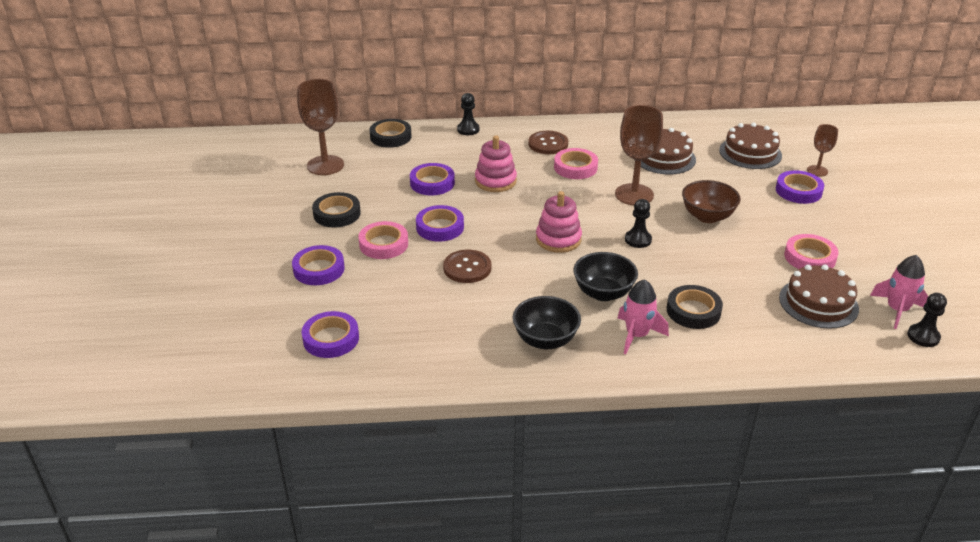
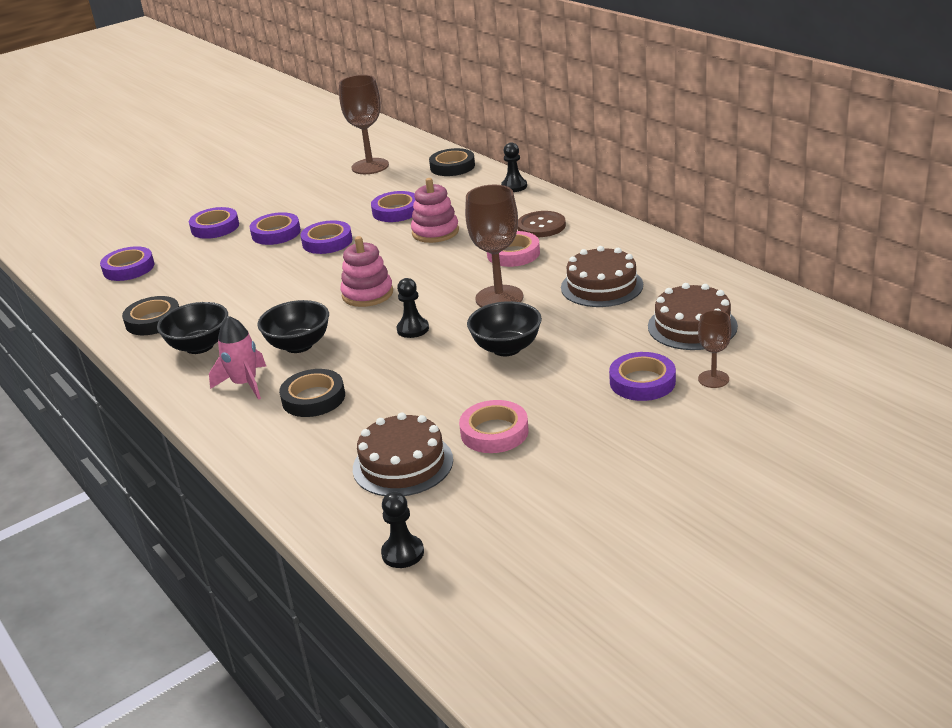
camera: 60 degrees right, 5 degrees down
black tape [312,192,361,228] -> black tape moved to [122,296,179,335]
pink tape [358,221,408,259] -> purple tape [250,212,301,245]
brown button [443,250,491,283] -> none
brown bowl [682,180,741,223] -> black bowl [467,301,542,356]
pink rocket [870,255,928,329] -> none

